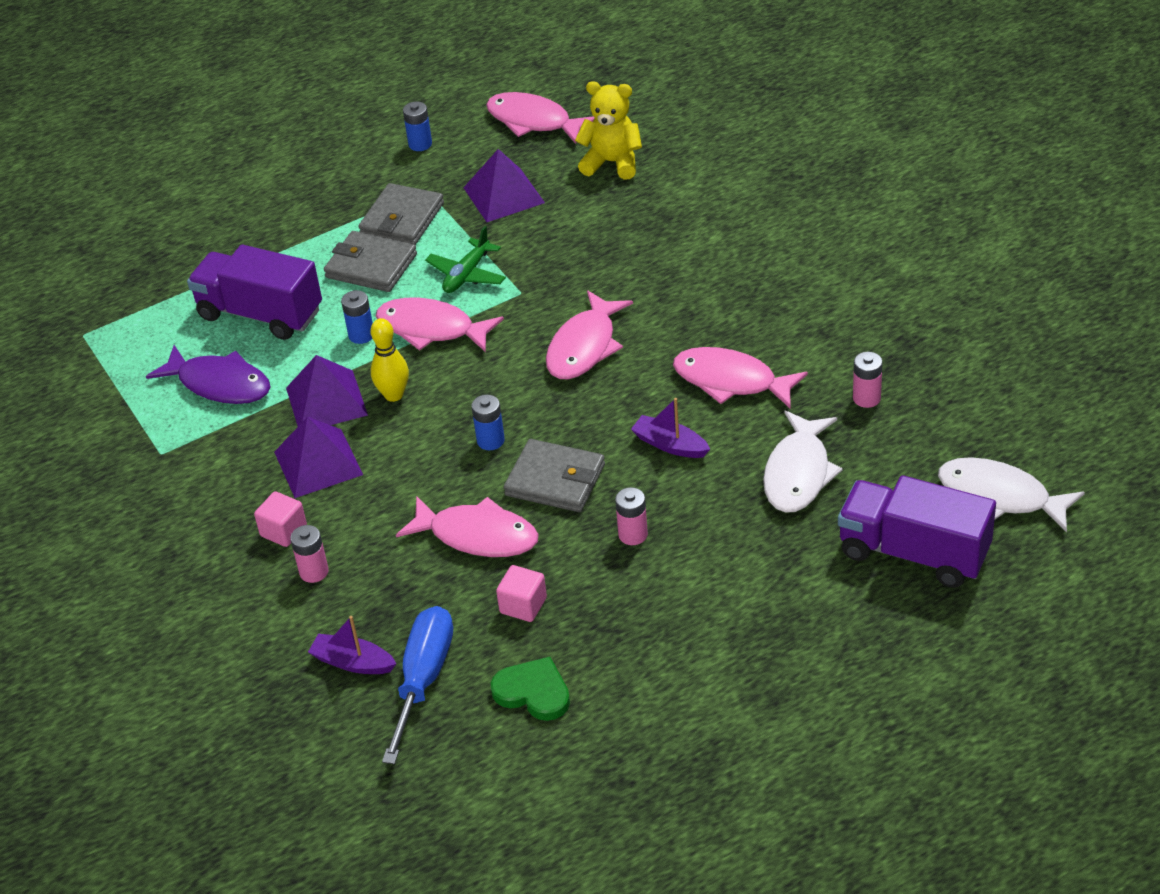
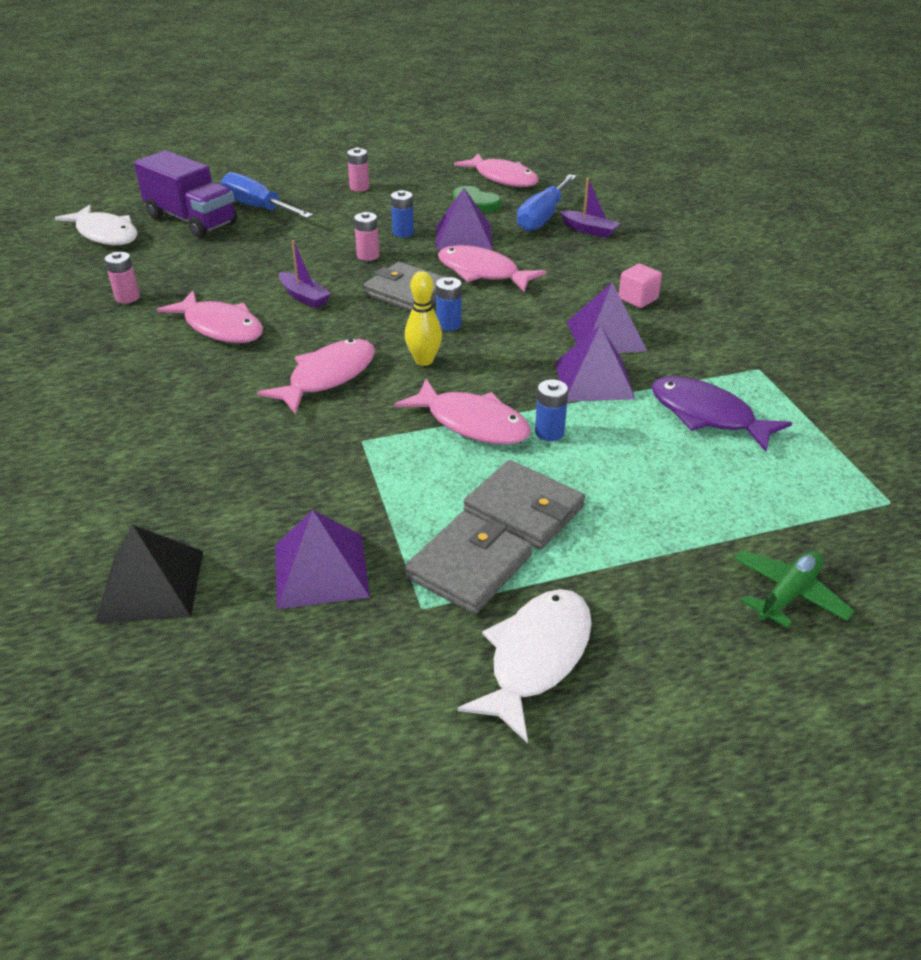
camera: 170 degrees left, 5 degrees down
purple truck [187,245,322,340] -> none
pink battery [290,525,329,583] -> pink battery moved to [347,148,369,192]
yellow bowling pin [370,318,409,402] -> yellow bowling pin moved to [405,271,442,366]
blue battery [403,101,432,151] -> blue battery moved to [391,190,414,237]
green plane [425,226,506,293] -> green plane moved to [734,550,855,628]
pink fish [486,92,595,144] -> pink fish moved to [454,153,539,187]
pink cube [496,565,547,622] -> purple pyramid [436,188,493,250]
yellow teddy bear [575,81,642,180] -> black pyramid [95,525,203,623]
white fish [763,411,843,513] -> white fish moved to [458,589,592,743]
none -> blue screwdriver [221,172,313,218]

